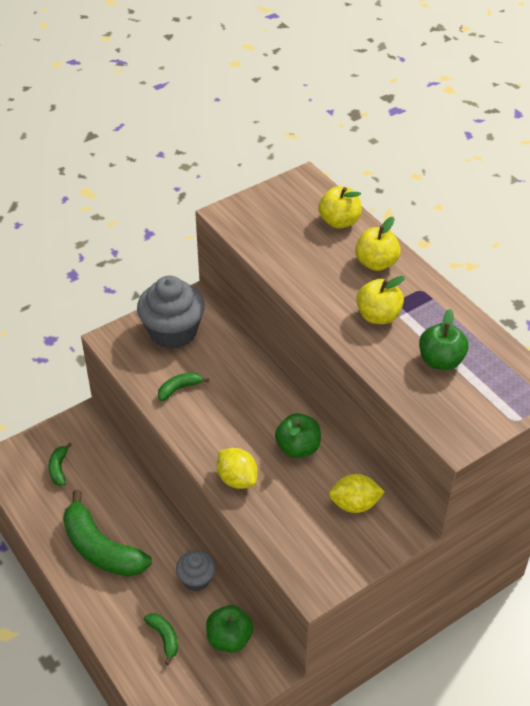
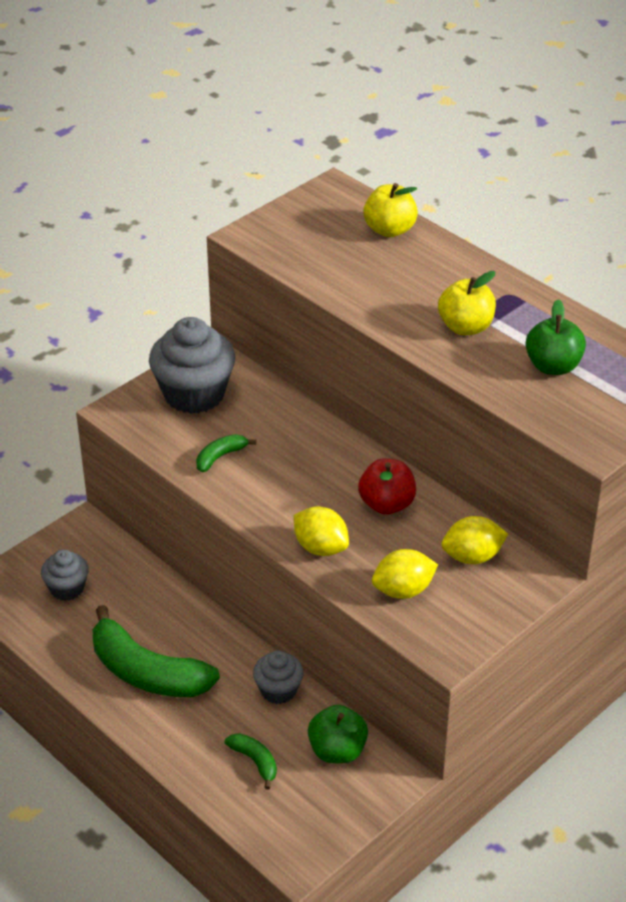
camera: 10 degrees left, 5 degrees down
green banana [49,443,72,486] -> grey cupcake [41,549,89,601]
green apple [275,413,321,458] -> red apple [358,458,416,515]
yellow apple [355,217,401,271] -> none
none -> yellow lemon [372,549,438,599]

